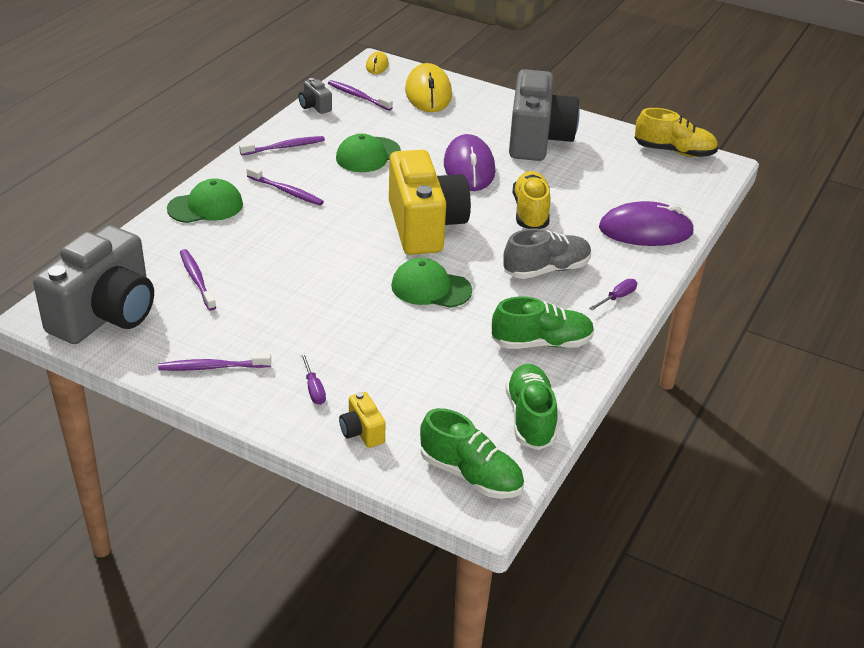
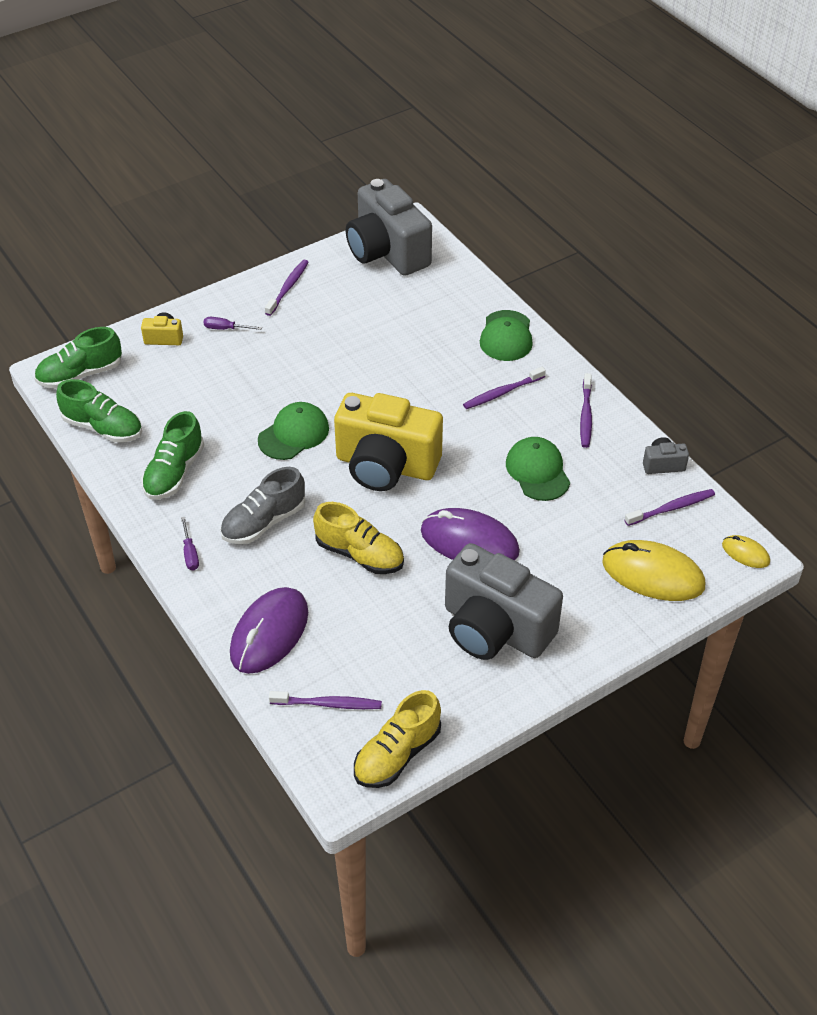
camera: 120 degrees right, 10 degrees up
purple toothbrush [180,249,216,311] -> purple toothbrush moved to [269,691,382,709]
grey shoe [503,228,591,279] -> grey shoe turned 45 degrees clockwise [220,467,305,544]

